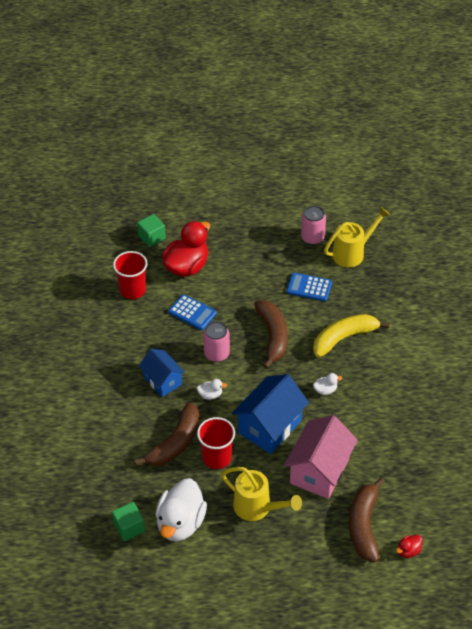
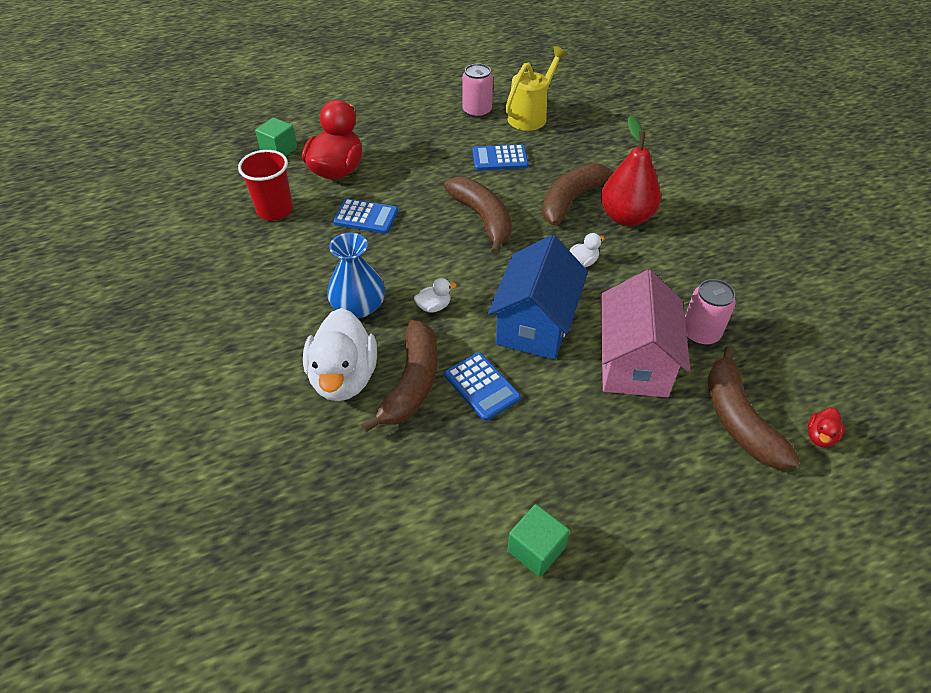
camera: 20 degrees left, 0 degrees up
green cube [112,502,145,541] -> green cube moved to [507,504,570,577]
blue house [139,349,185,397] -> blue vase [327,233,385,318]
white duck [156,478,207,541] -> white duck moved to [303,308,377,401]
red cup [197,417,235,469] -> blue calculator [444,352,521,421]
pink can [203,321,230,362] -> pink can moved to [684,279,736,345]
yellow watering can [221,467,302,521] -> none
yellow banana [313,314,389,357] -> brown banana [542,163,617,225]
none -> red pear [601,115,661,226]

